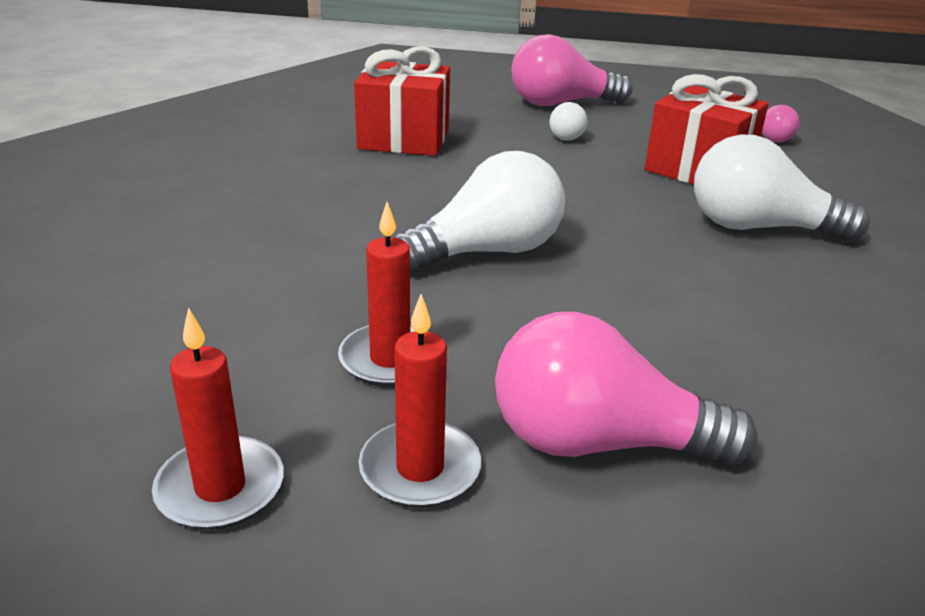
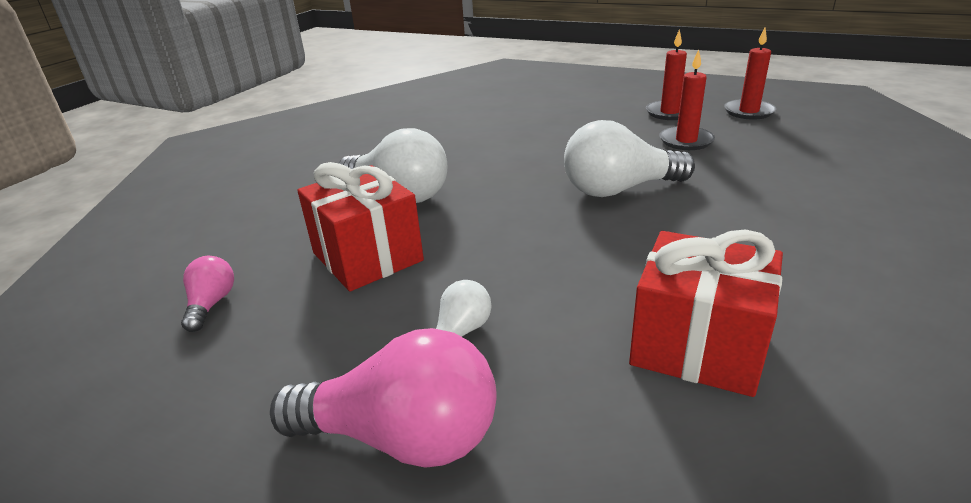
camera: 160 degrees left, 0 degrees up
pink light bulb [495,312,757,466] -> none

